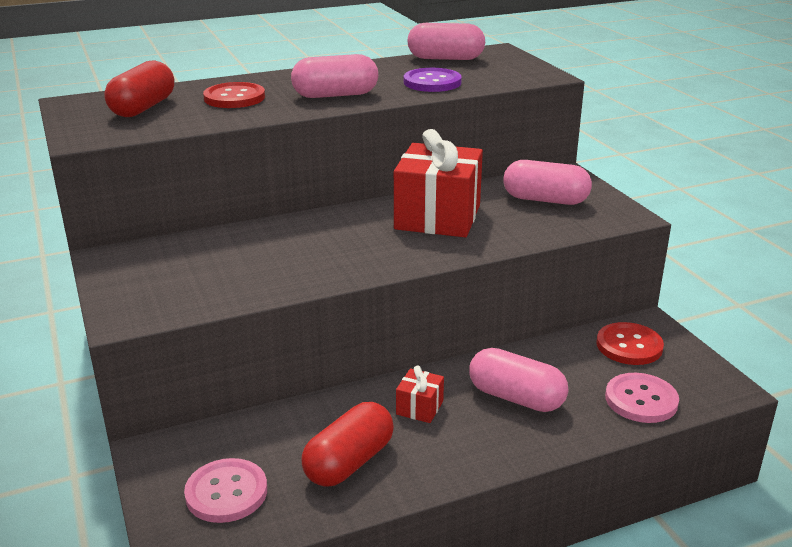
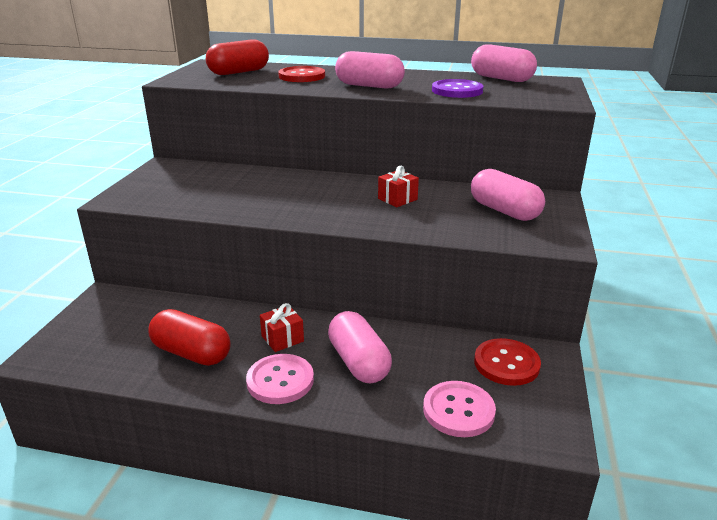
camera: 35 degrees right, 0 degrees up
pink button [184,458,267,523] -> pink button moved to [246,354,314,404]
red capsule [302,402,394,487] -> red capsule turned 45 degrees clockwise [148,309,231,366]
red gift [394,129,483,237] -> red gift [378,166,419,207], size x0.44

